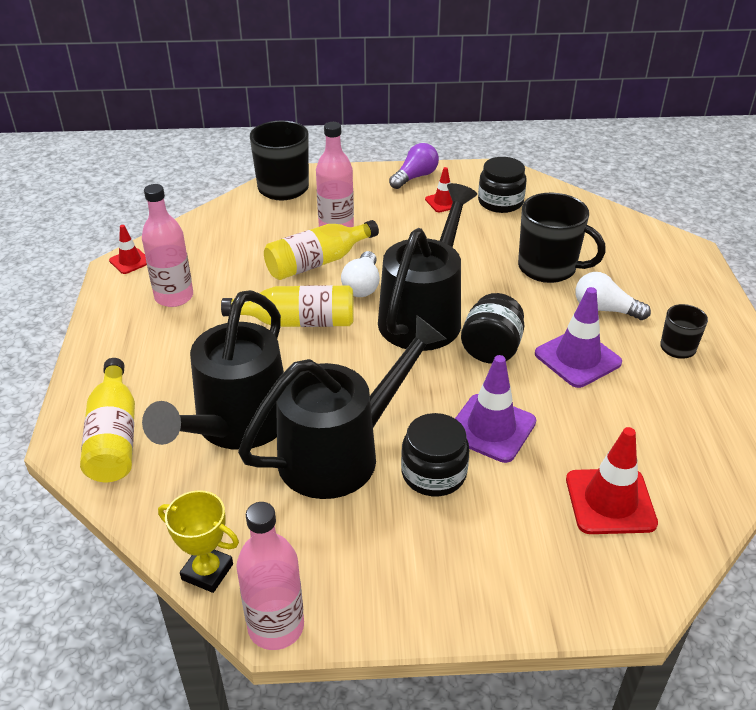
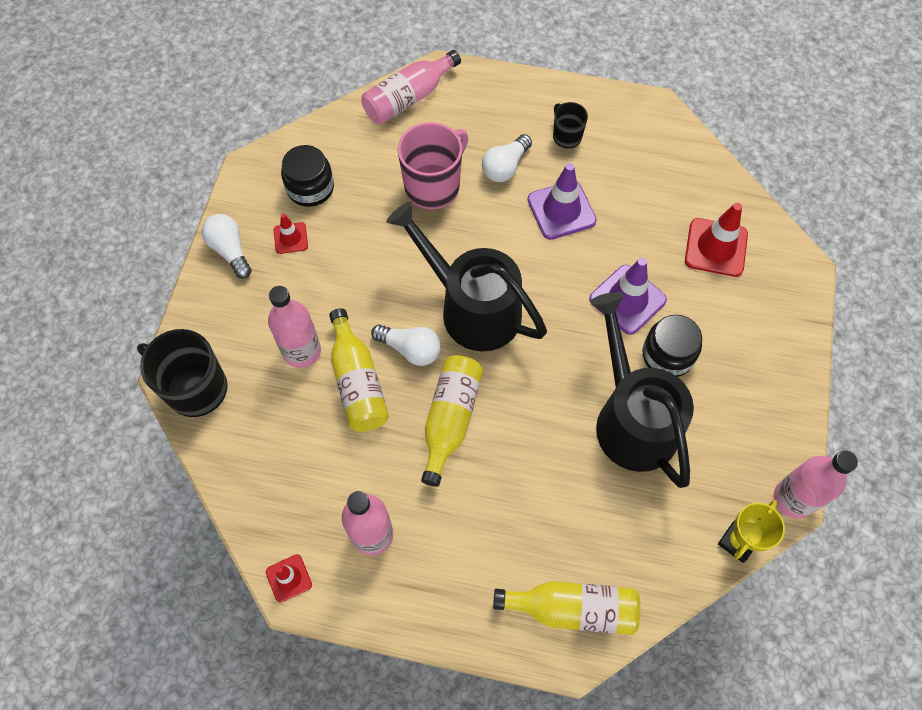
camera: 75 degrees left, 25 degrees up
black watering can [142,290,284,450] -> none
purple light bulb [389,143,439,189] -> white light bulb [201,214,252,279]
black jar [461,293,524,364] -> none
black mug [518,193,606,283] -> pink mug [398,122,468,209]
none -> pink bottle [361,50,461,125]

